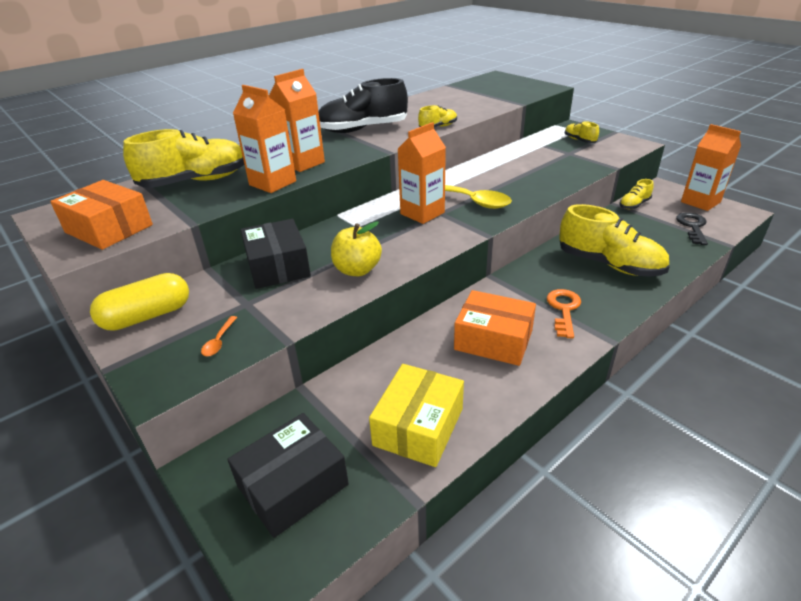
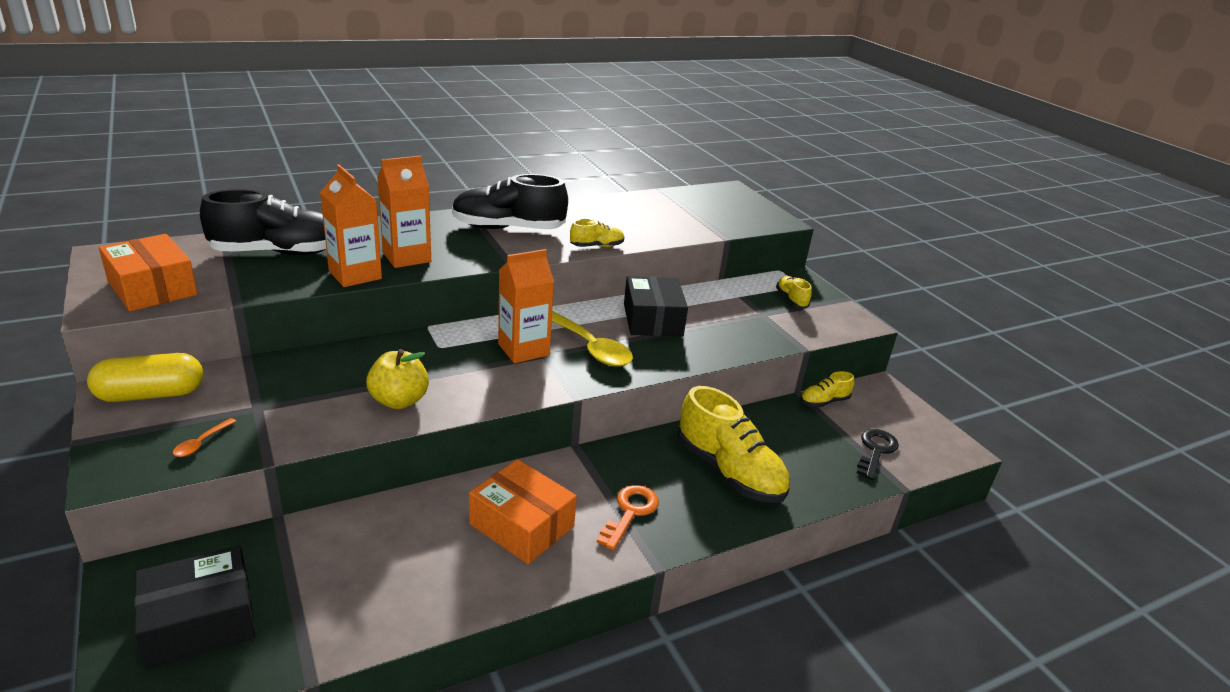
camera: 10 degrees right, 5 degrees down
yellow shoe [123,129,244,188] -> black shoe [200,189,326,255]
black box [240,219,311,289] -> black box moved to [624,276,688,336]
yellow box [369,364,464,467] -> none
orange carton [681,124,741,211] -> none

